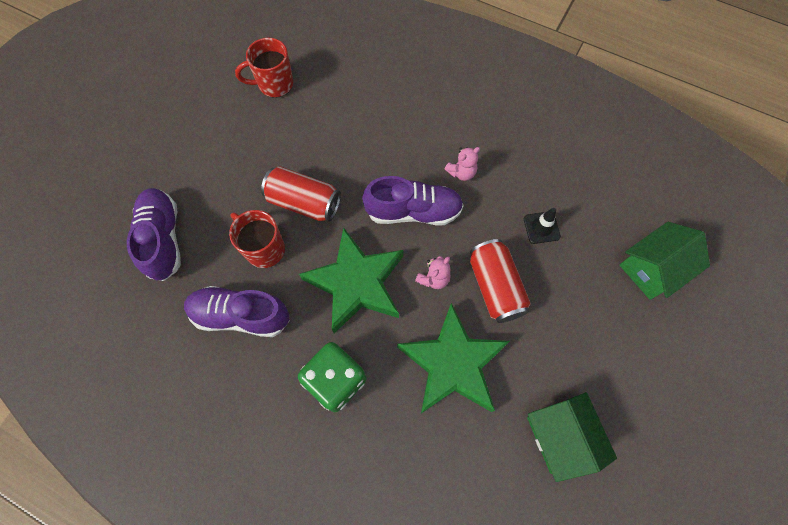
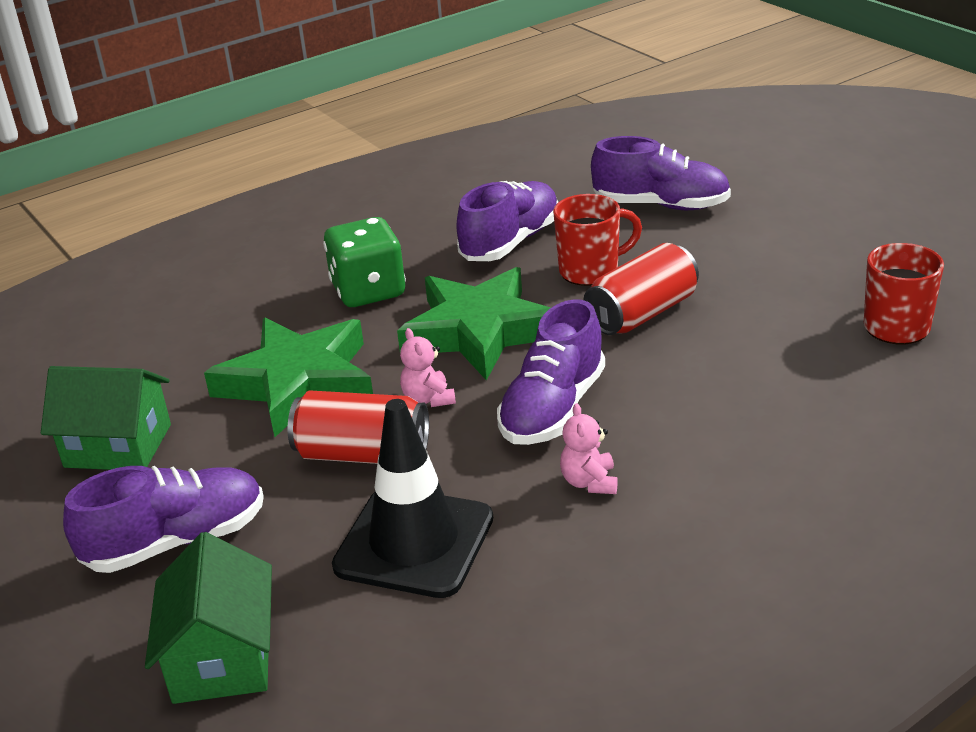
camera: 120 degrees right, 35 degrees down
black traffic cone [524,208,561,244] -> black traffic cone [332,399,493,598], size x2.13
none -> purple shoe [63,466,264,573]

